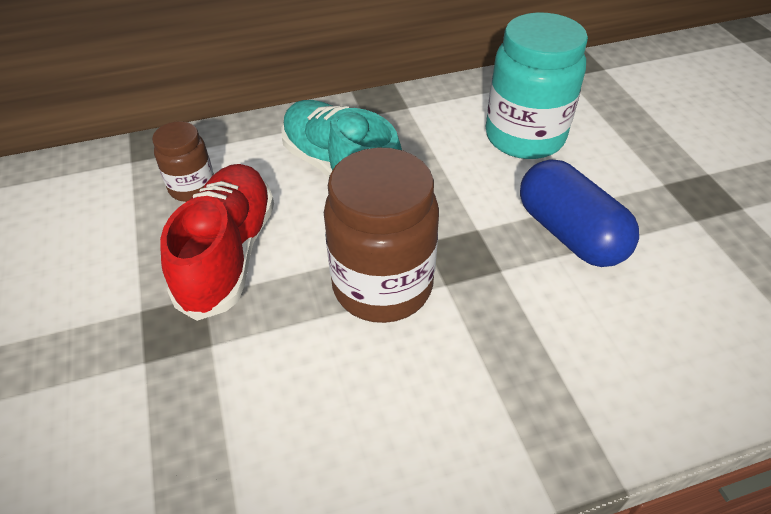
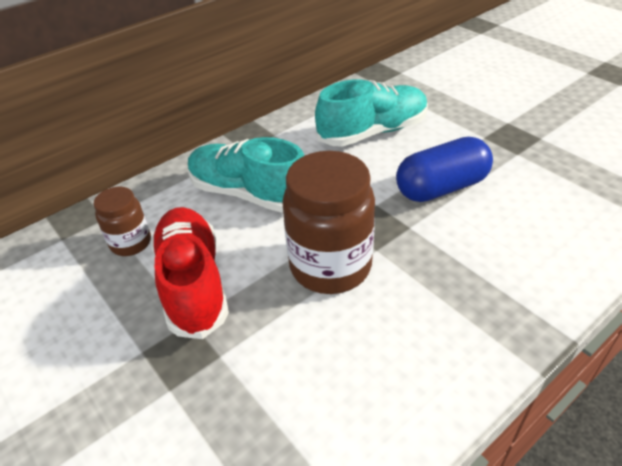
camera: 20 degrees left, 5 degrees down
turquoise jar [486,12,588,159] -> turquoise shoe [315,79,428,147]
blue capsule [520,159,639,267] -> blue capsule turned 60 degrees counterclockwise [396,137,493,202]

